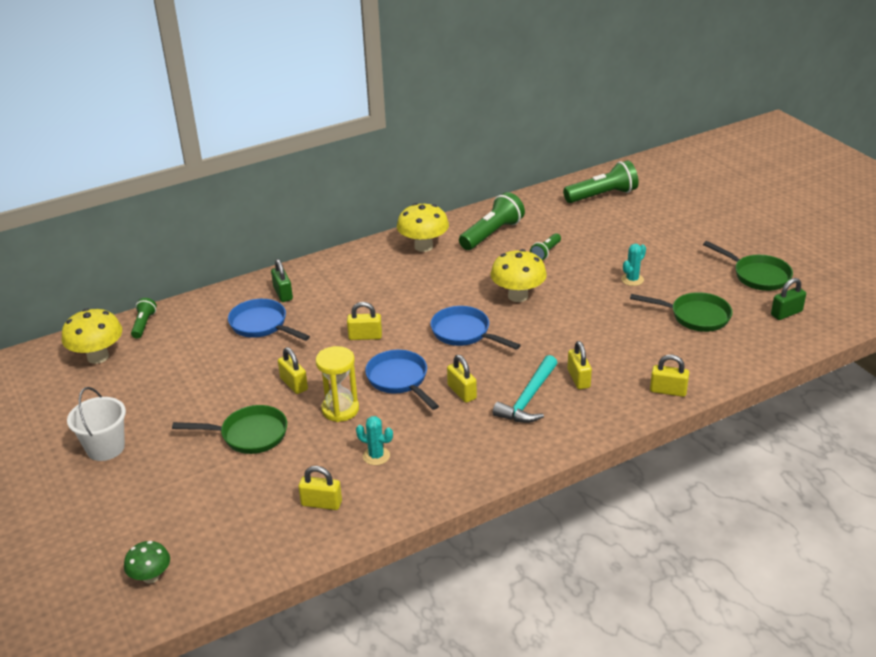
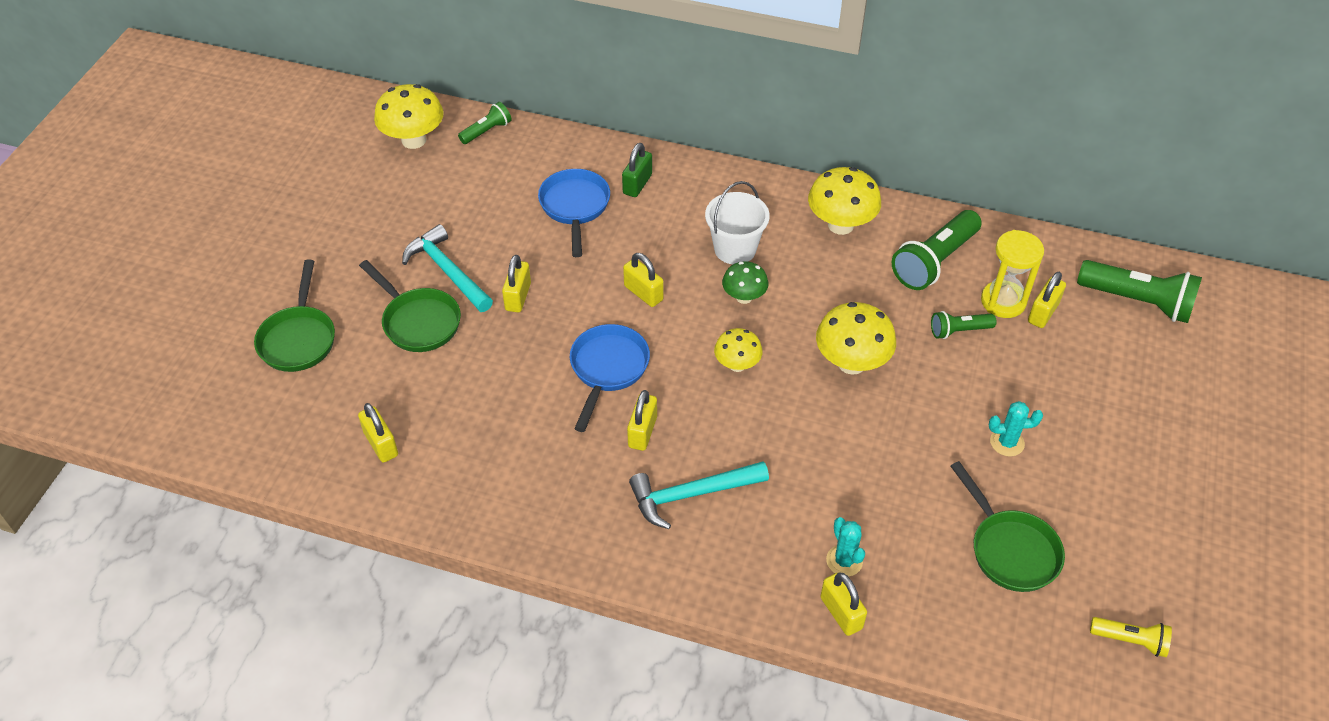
camera: 45 degrees right, 15 degrees up
white bucket [67,387,126,461] -> white bucket moved to [705,181,770,264]
green mushroom [124,541,170,584] -> green mushroom moved to [722,261,768,304]
yellow hourglass [316,346,359,422] -> yellow hourglass moved to [981,230,1044,318]
turquoise cactus [356,416,393,465] -> turquoise cactus moved to [826,517,865,577]
blue pan [430,306,521,350] -> yellow mushroom [714,328,763,372]
green flashlight [459,192,525,250] -> green flashlight turned 135 degrees clockwise [892,210,982,290]
yellow padlock [567,341,592,389] -> yellow padlock moved to [1028,272,1066,328]
green pan [703,241,793,291] -> green pan moved to [254,259,335,372]
green padlock [771,278,806,320] -> yellow flashlight [1090,617,1172,657]
none -> turquoise hammer [402,224,493,312]

